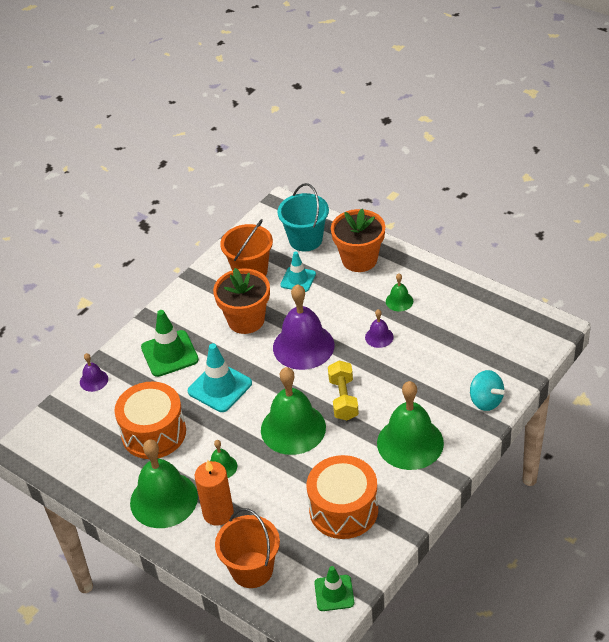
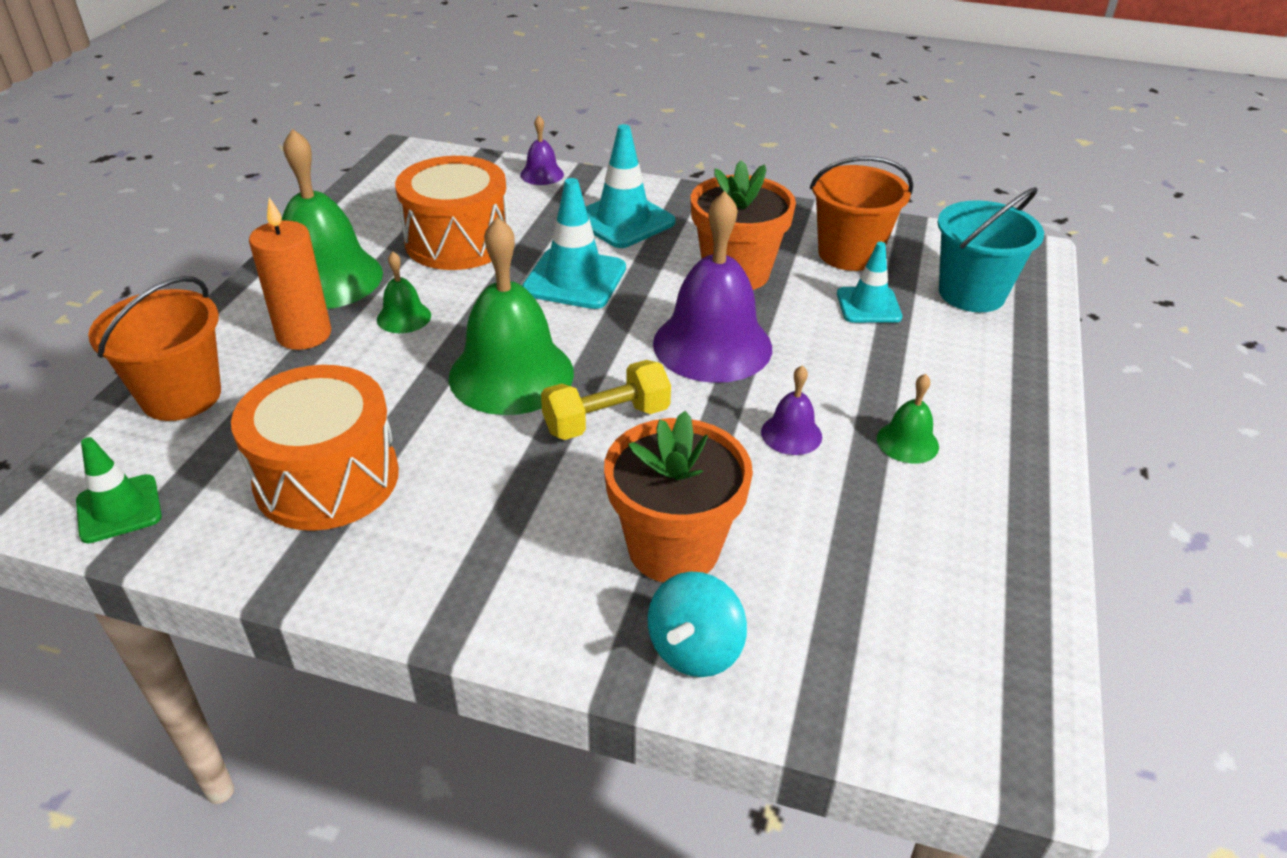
camera: 65 degrees right, 5 degrees down
green traffic cone [141,310,199,377] -> turquoise traffic cone [585,124,676,248]
orange flower pot [331,209,385,272] -> orange flower pot moved to [604,411,753,582]
green bell [377,381,444,470] -> none

